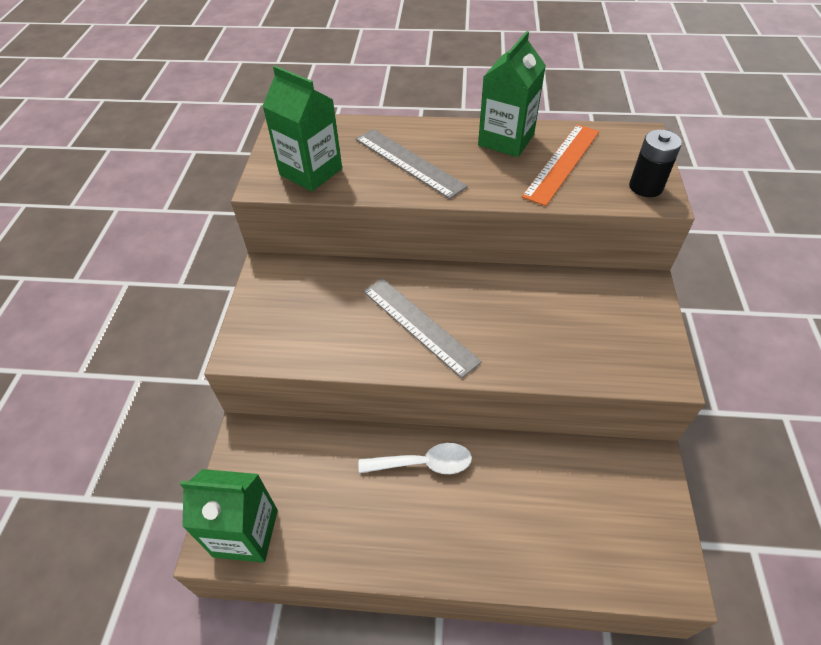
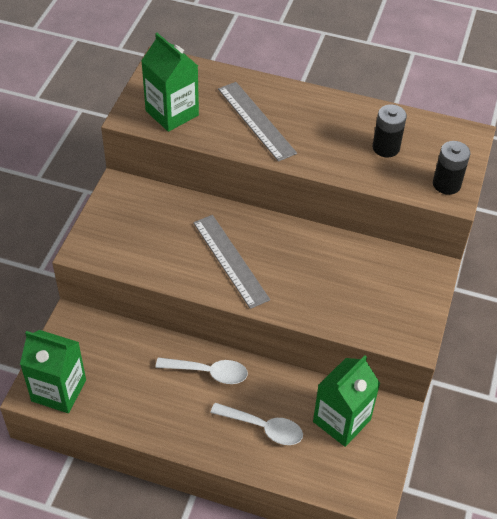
camera: 10 degrees right, 0 degrees up
green carton [478,31,546,157] -> green carton moved to [313,356,380,447]
orange ruler [522,124,599,206] -> black battery [372,105,407,157]
none -> white spoon [210,403,303,445]

